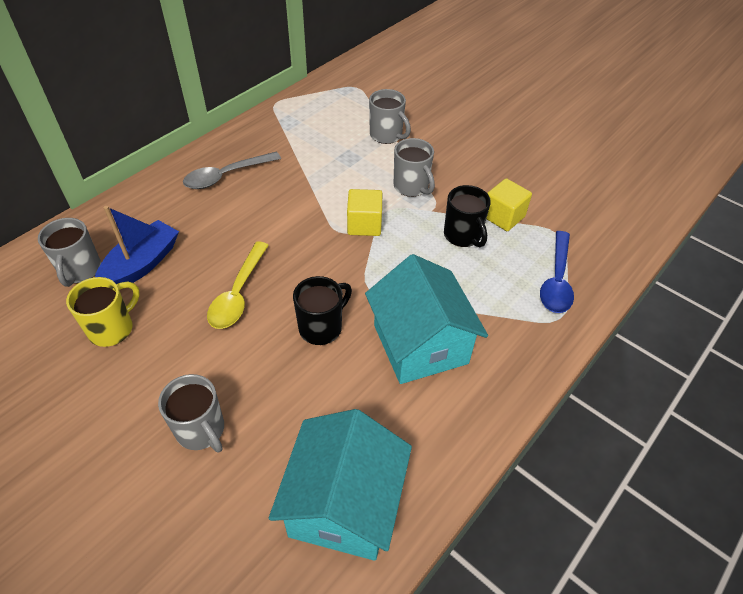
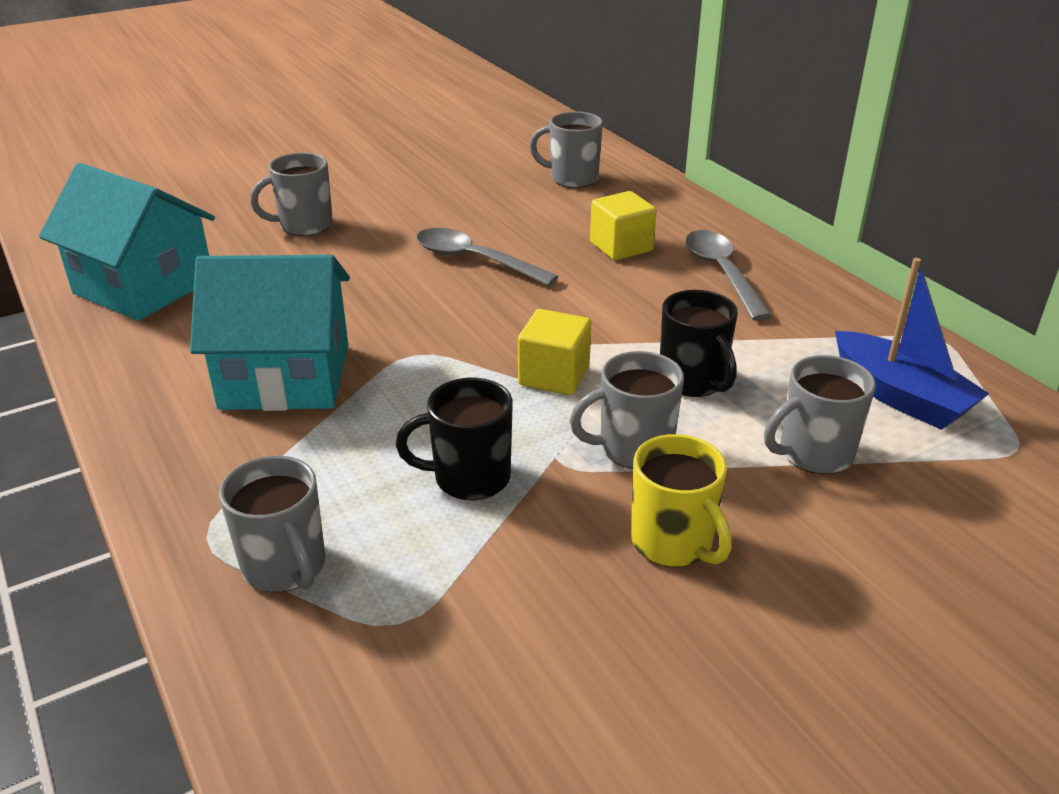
camera: 110 degrees right, 15 degrees down
yellow mug [66,277,140,347] -> yellow mug moved to [631,434,732,567]
blue boat [95,206,179,284] -> blue boat moved to [835,258,989,430]
yellow spoon [207,242,269,329] -> grey spoon [416,228,559,286]
black mug [293,276,352,345] -> black mug moved to [660,290,738,397]
yellow cube [486,178,532,231] -> yellow cube moved to [590,191,657,261]
blue spoon [540,231,574,313] -> grey mug [219,456,325,593]

